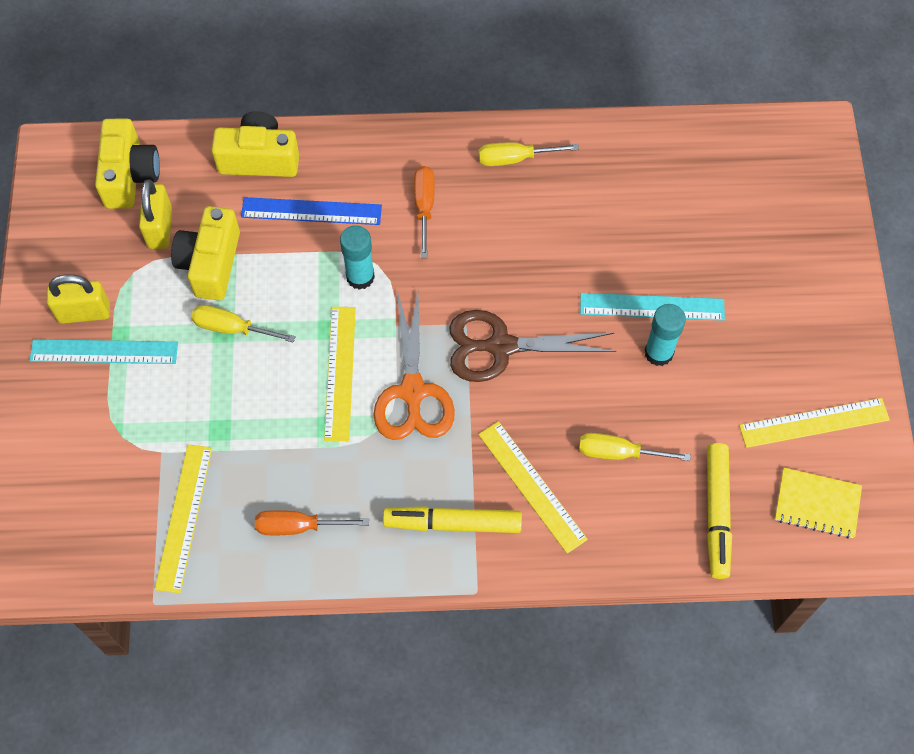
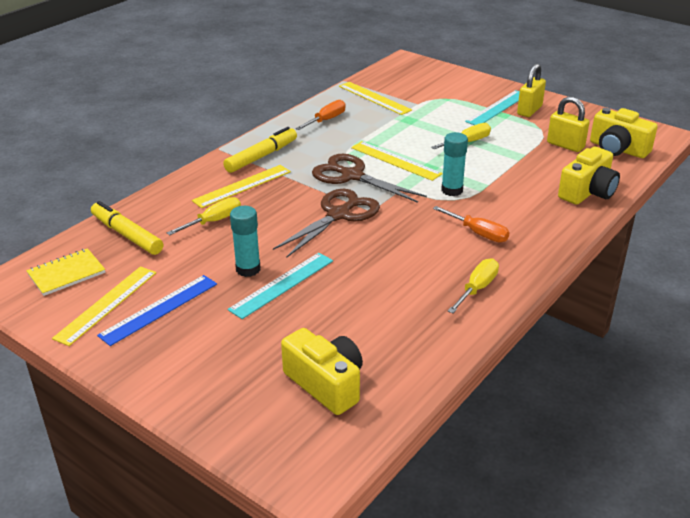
camera: 130 degrees right, 30 degrees down
yellow camera [171,206,240,301] -> yellow camera moved to [281,328,363,415]
blue ruler [241,197,382,225] -> blue ruler moved to [97,275,217,346]
orange scissors [374,290,455,440] -> brown scissors [312,154,427,203]
yellow ruler [478,421,588,554] -> yellow ruler turned 45 degrees counterclockwise [192,165,291,208]

